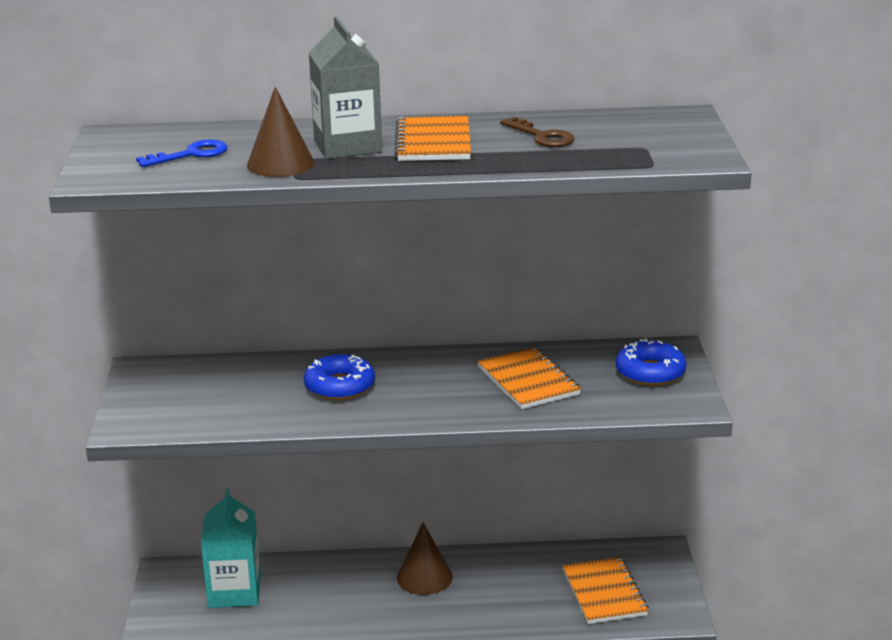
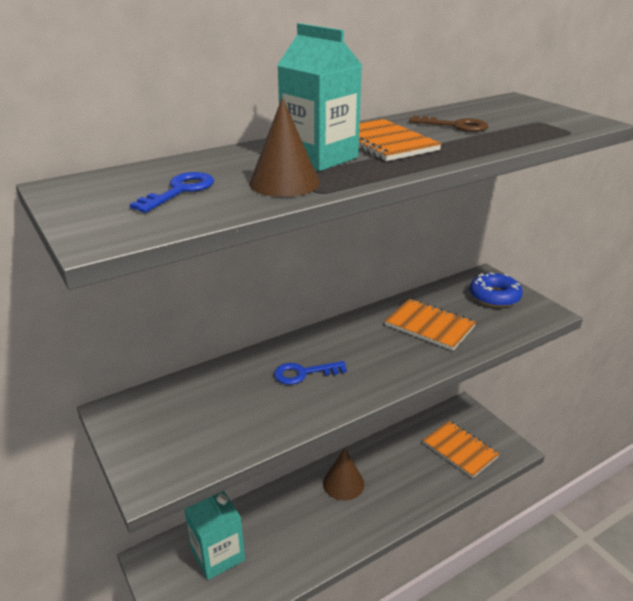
camera: 30 degrees left, 5 degrees up
blue donut [304,354,375,400] -> blue key [274,361,347,385]
grey carton [309,16,382,159] -> turquoise carton [277,23,362,171]

